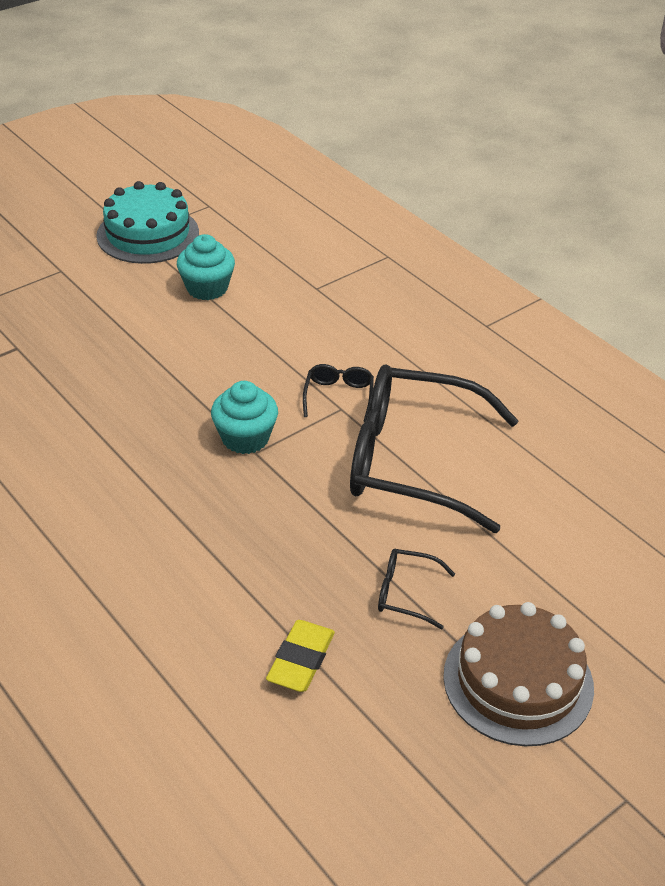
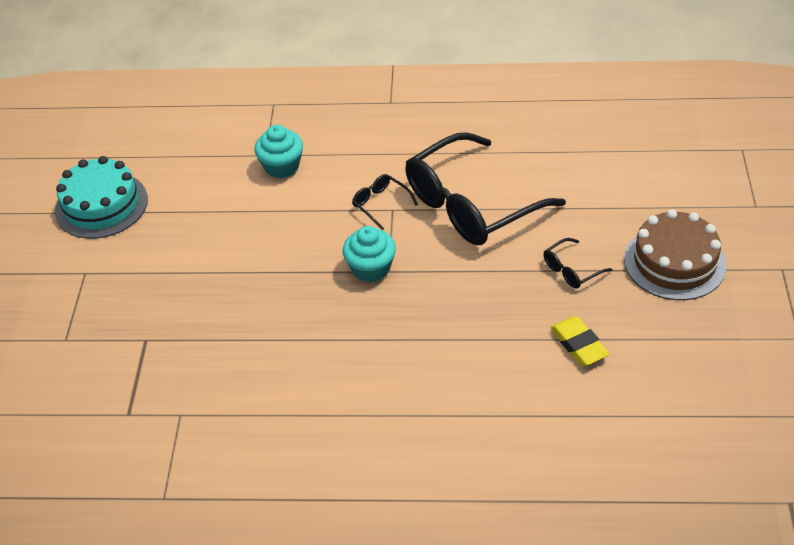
camera: 45 degrees left, 5 degrees up
turquoise cupcake [177,234,235,300] -> turquoise cupcake moved to [254,125,303,178]

